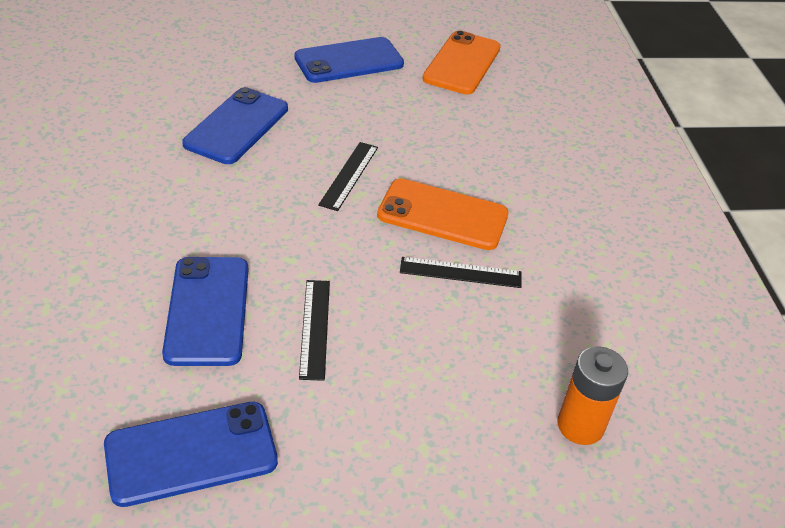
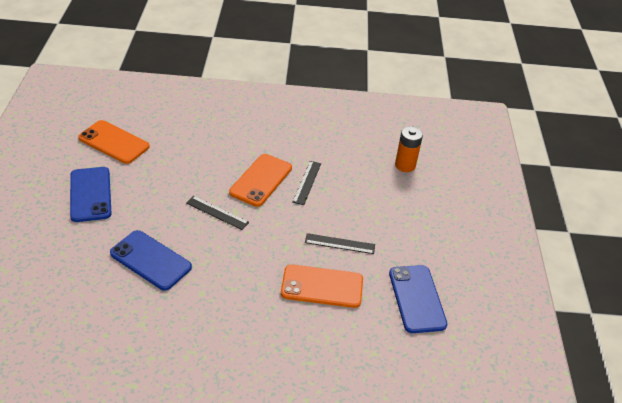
camera: 80 degrees left, 0 degrees up
blue phone [162,257,248,366] -> orange phone [281,264,363,308]

